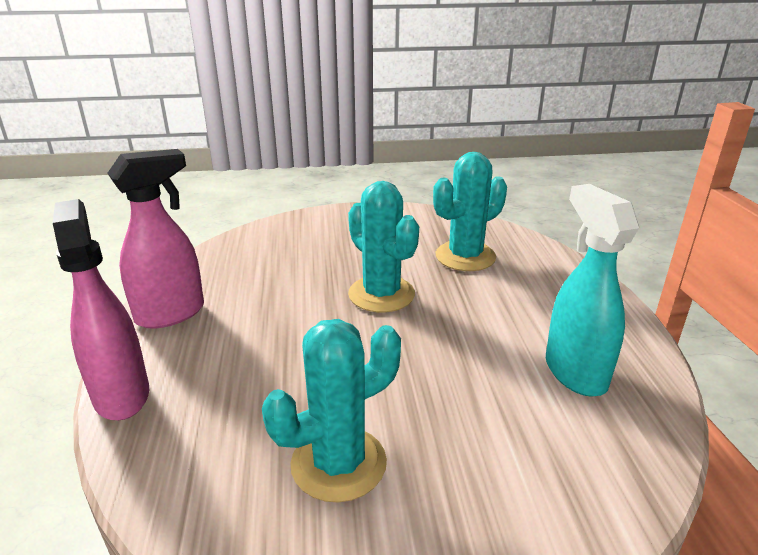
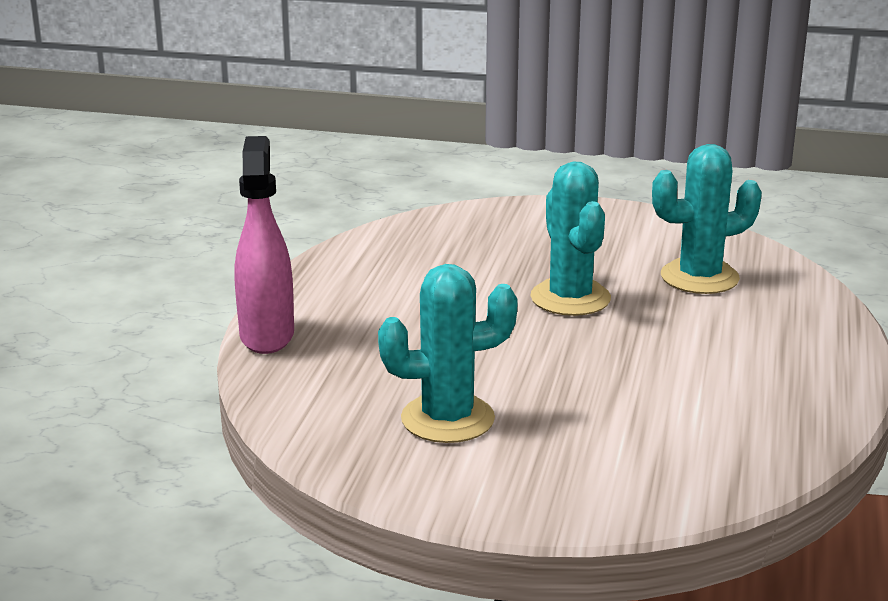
camera: 20 degrees right, 5 degrees down
pink spray bottle [108,149,204,329] -> none
turquoise spray bottle [546,184,639,397] -> none

